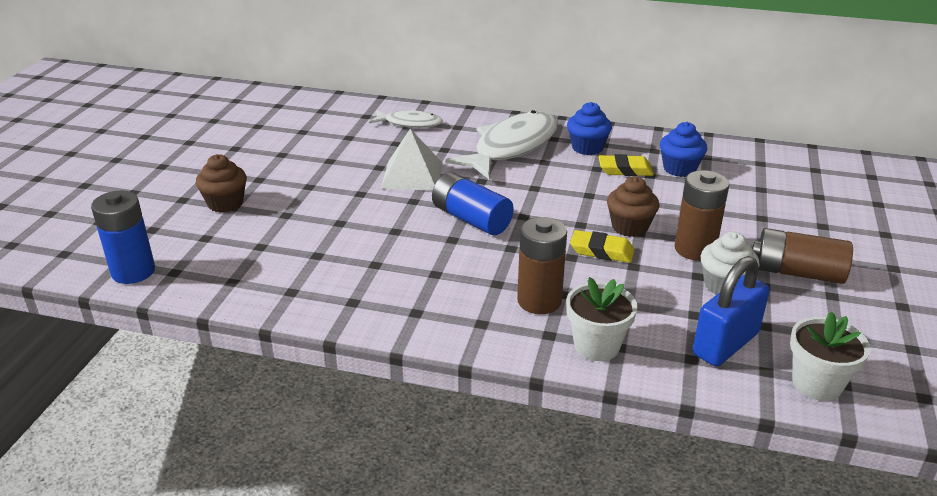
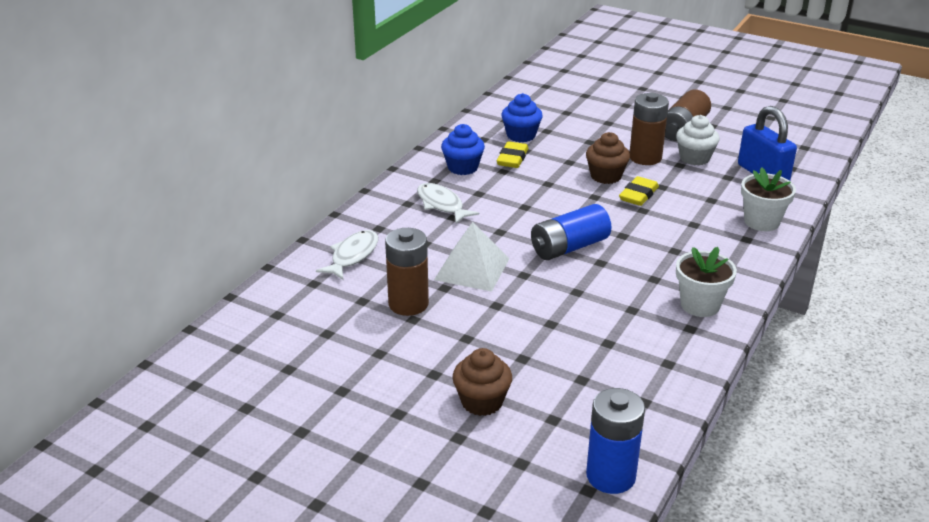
camera: 75 degrees left, 0 degrees up
white fish [445,110,558,179] -> white fish [417,183,479,224], size x0.54
brown battery [517,217,567,314] -> brown battery moved to [385,228,429,316]
white flower pot [790,311,871,401] -> white flower pot moved to [676,247,737,317]

